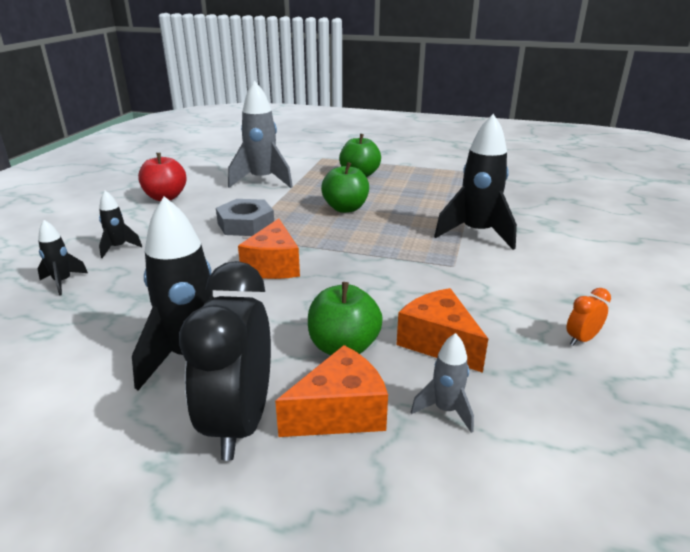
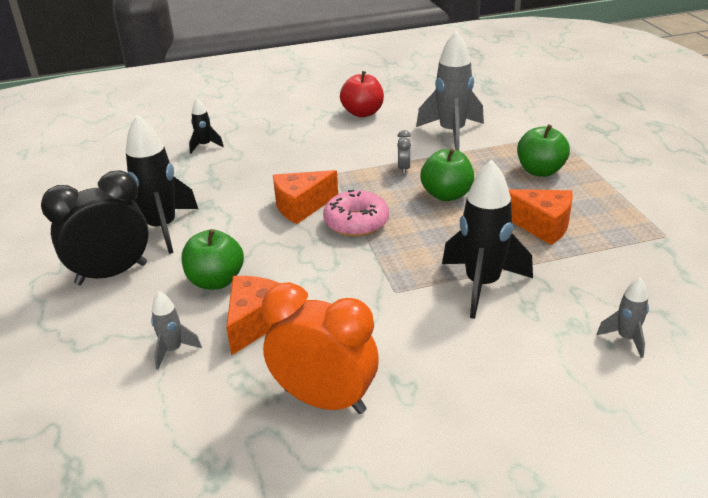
camera: 60 degrees right, 5 degrees up
black rocket [99,191,142,258] -> none
grey nut [216,199,274,236] -> none
orange cheese [275,345,388,437] -> orange cheese moved to [509,189,573,245]
orange clock [566,288,611,346] -> orange clock [262,282,379,414], size x2.39
none -> pink donut [323,190,389,237]
none -> grey clock [397,130,411,174]
none -> grey rocket [597,278,649,358]

